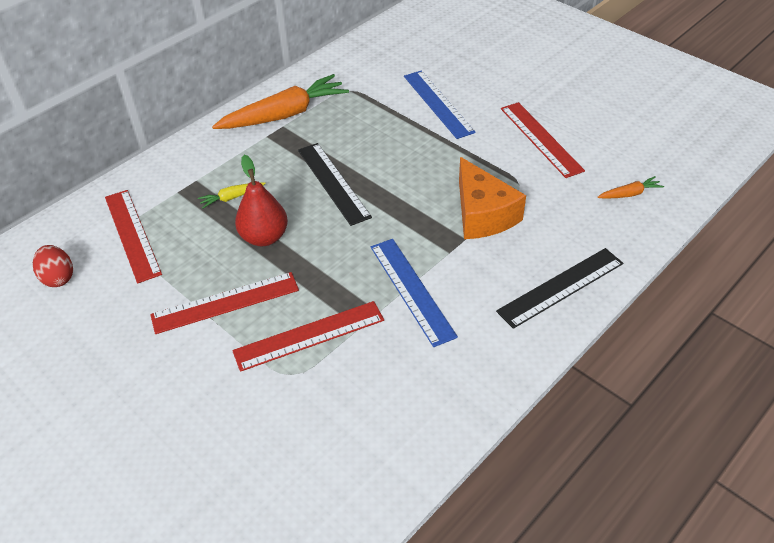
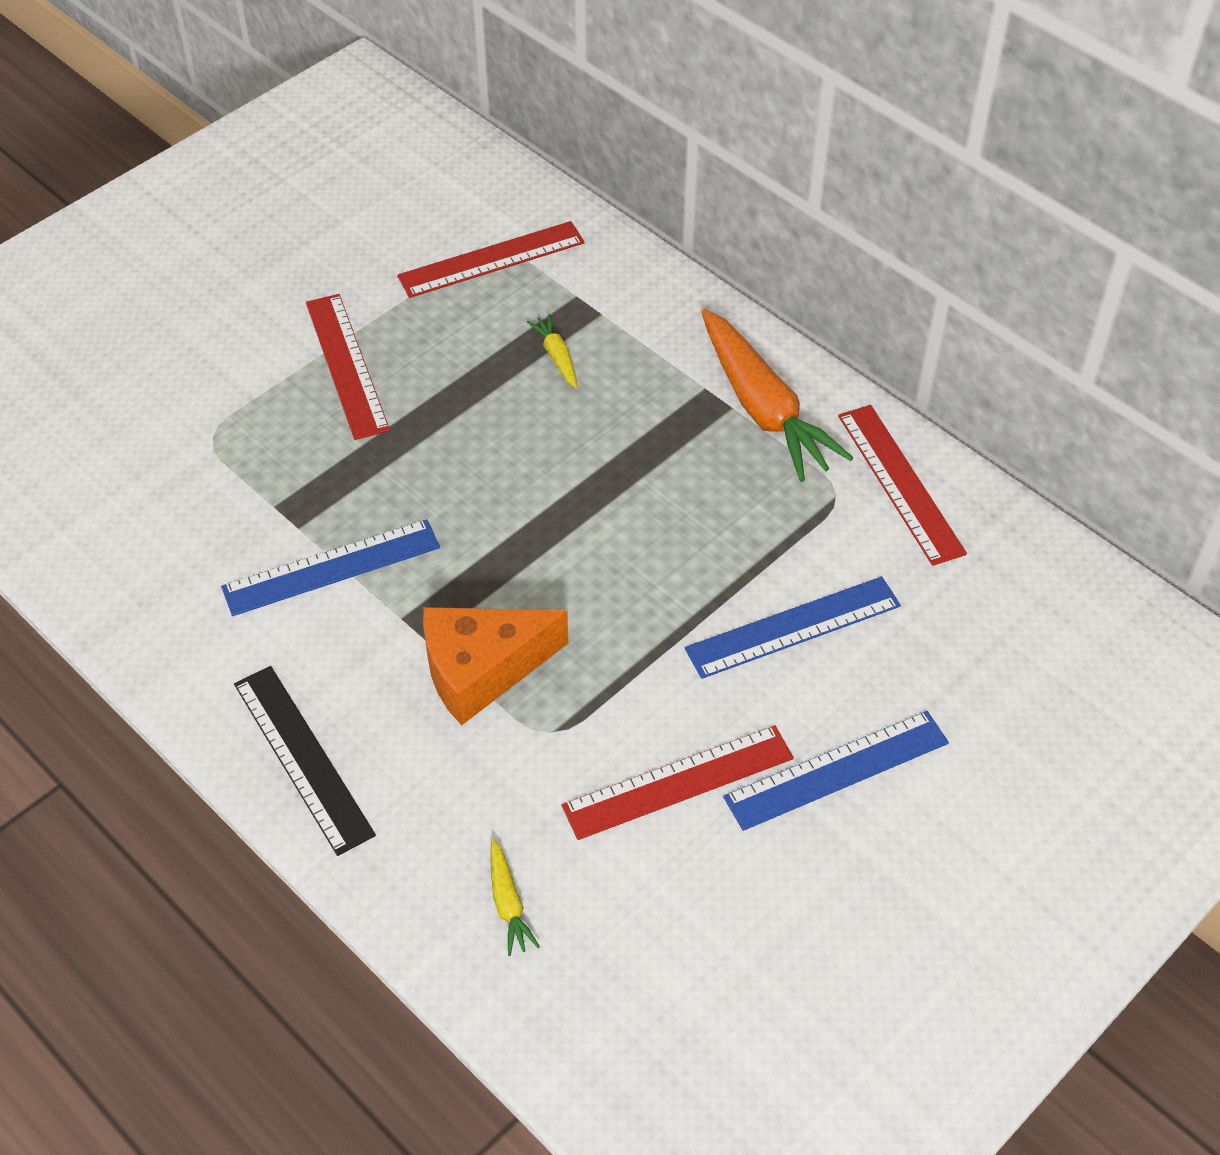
camera: 90 degrees right, 5 degrees up
red egg [33,245,73,287] -> none
red ruler [232,301,384,372] -> red ruler moved to [838,405,967,566]
red pear [235,155,288,246] -> none
black ruler [298,143,372,226] -> none
orange carrot [598,176,664,199] -> yellow carrot [490,839,540,956]
none -> blue ruler [723,711,949,831]

